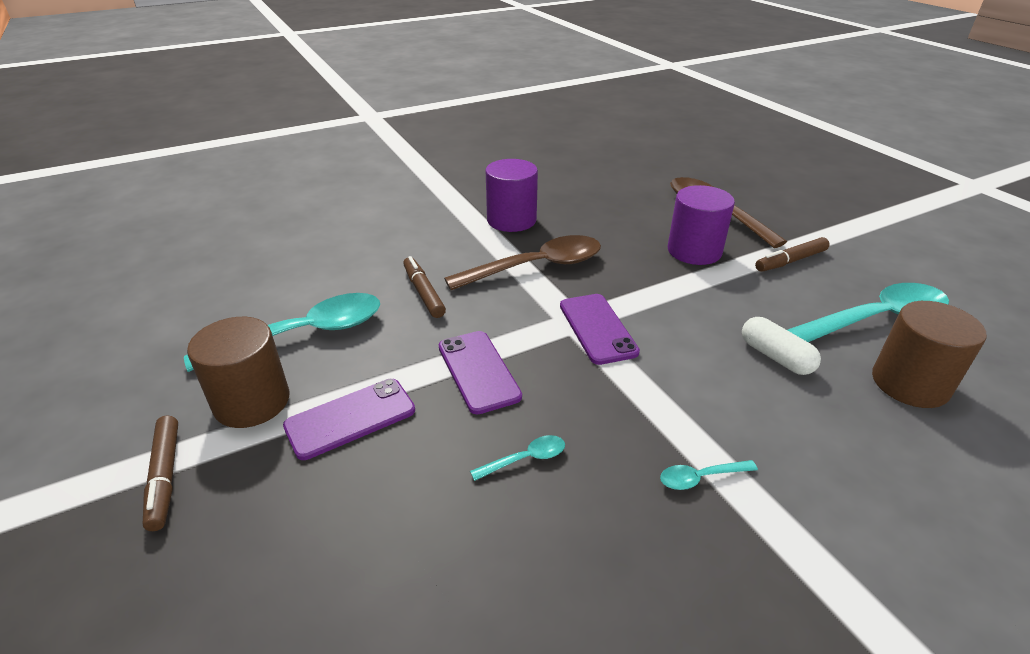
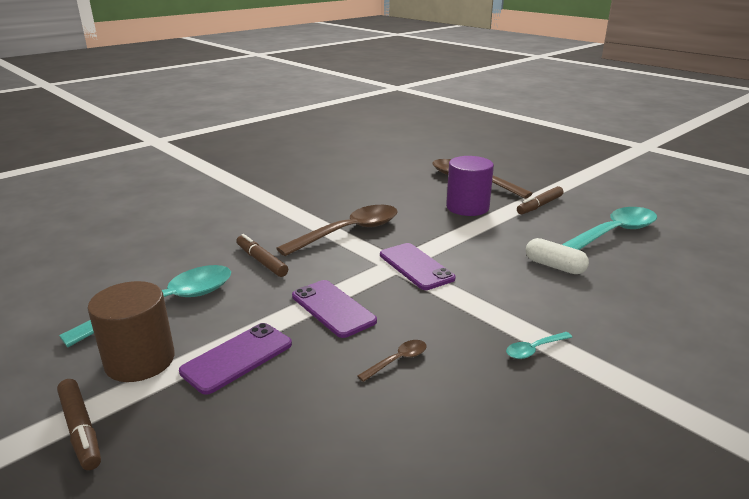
camera: 15 degrees left, 10 degrees down
turquoise spoon [470,435,565,481] -> brown spoon [357,340,427,382]
purple cylinder [486,159,538,232] -> none
brown cylinder [872,301,987,408] -> none

